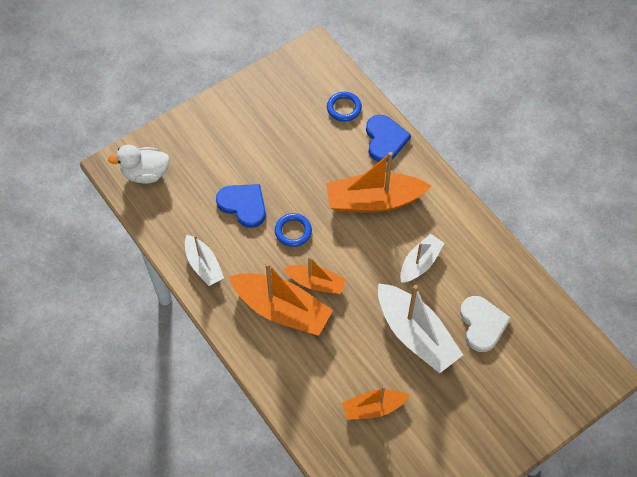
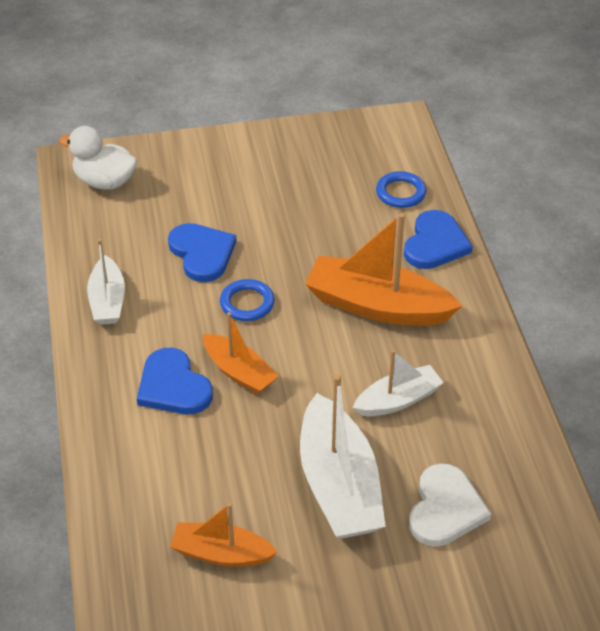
camera: 25 degrees right, 15 degrees down
orange boat [229,263,333,336] -> blue heart [137,348,213,414]

